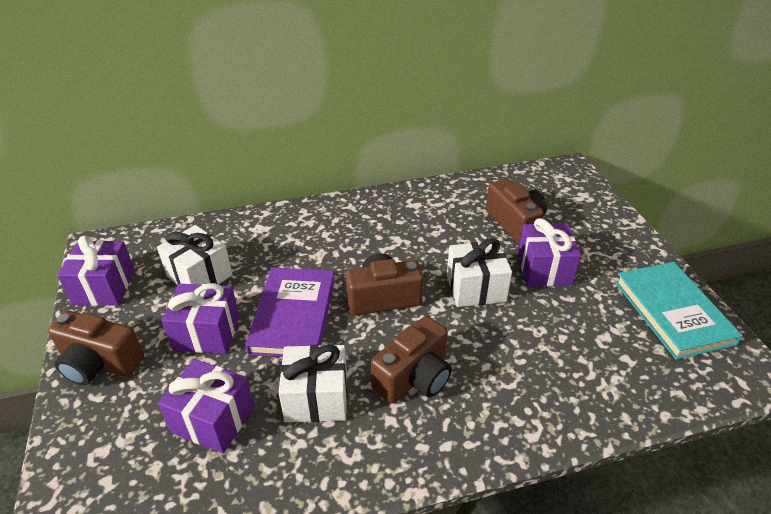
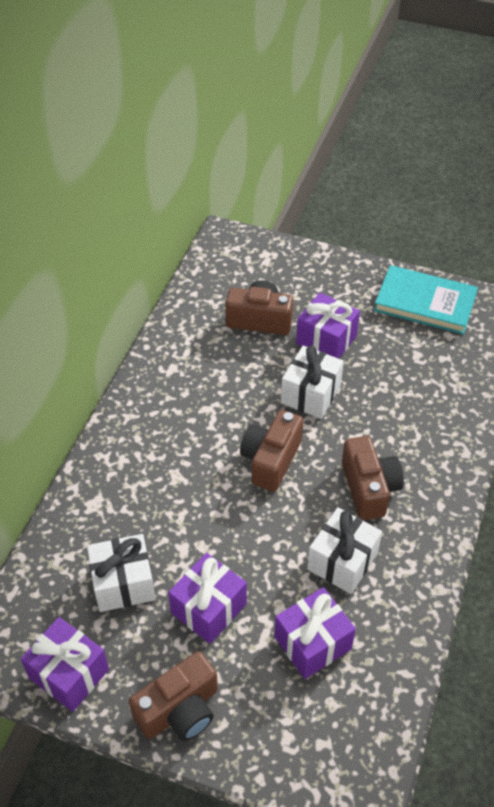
camera: 55 degrees left, 10 degrees up
purple book [245,267,335,357] -> none

